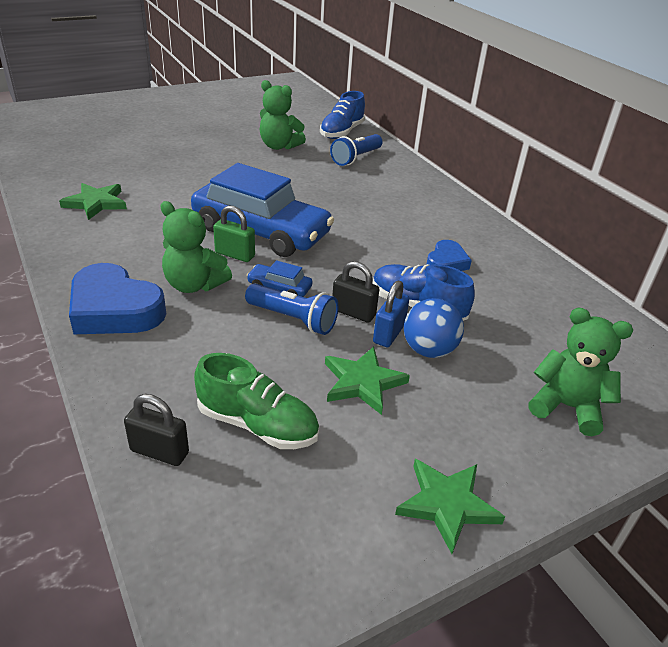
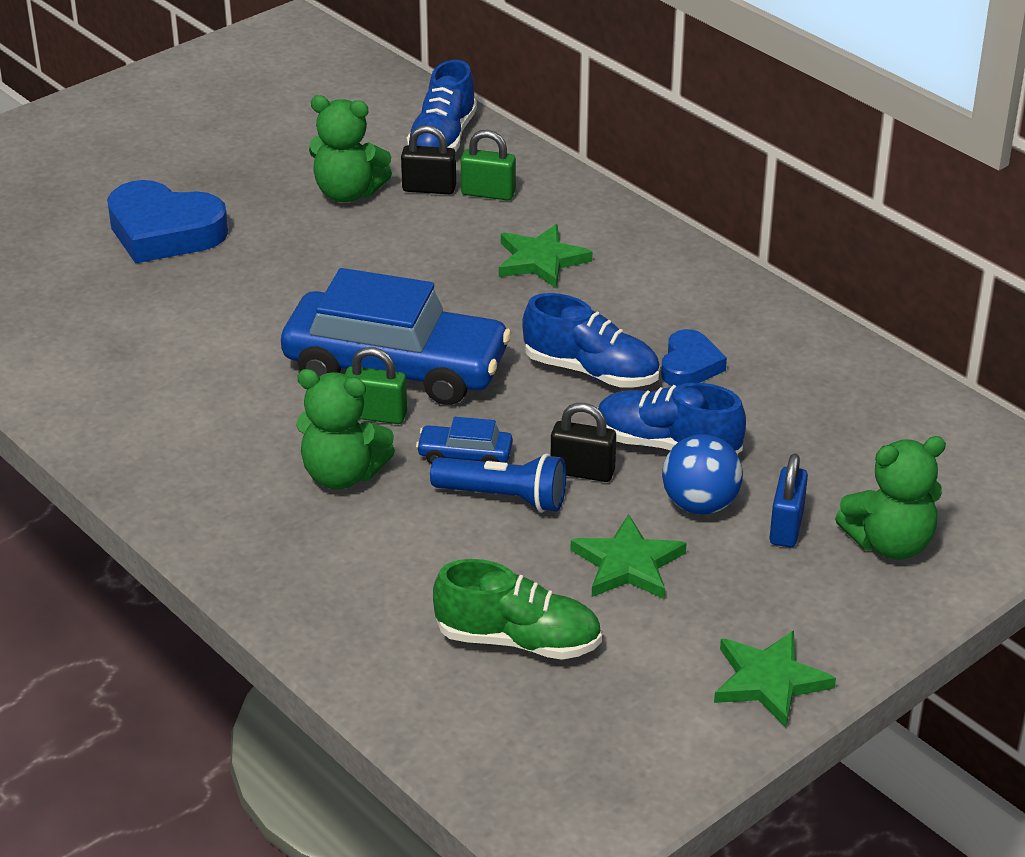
camera: 10 degrees left, 0 degrees up
green star [59,183,127,220] -> green star moved to [499,224,592,288]
blue heart [69,263,166,334] -> blue heart moved to [107,180,228,264]
black padlock [124,394,189,466] -> black padlock moved to [401,125,456,194]
blue flashlight [330,134,383,166] -> green padlock [461,130,516,201]
blue padlock [373,281,409,347] -> blue padlock moved to [770,454,808,547]
green teddy bear [528,308,633,436] -> green teddy bear turned 150 degrees clockwise [835,436,946,560]
none -> blue shoe [522,293,660,388]

